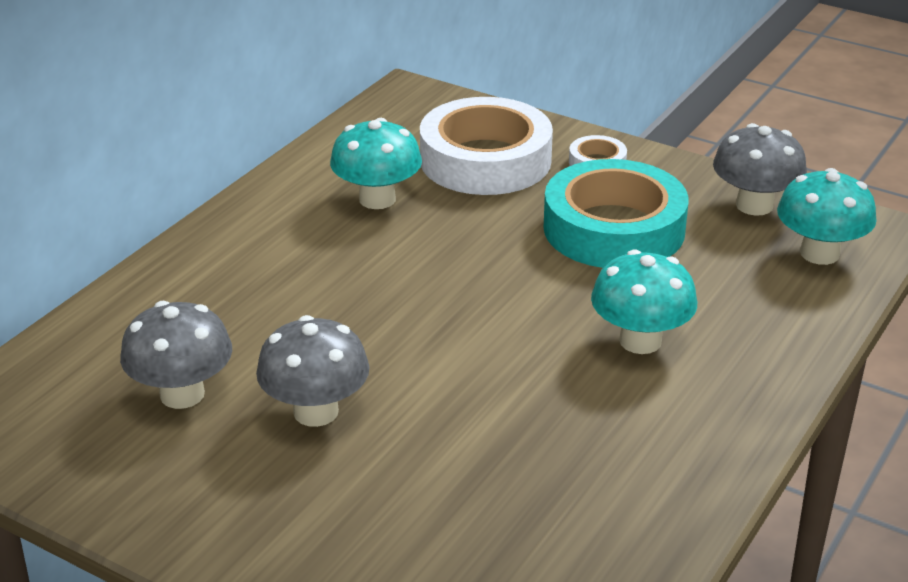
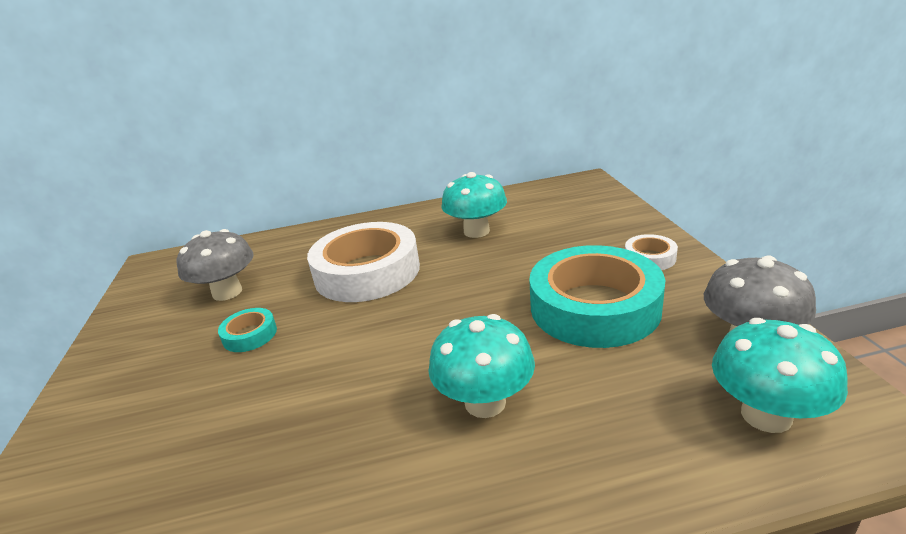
camera: 50 degrees right, 5 degrees down
grey mushroom [256,315,370,427] -> turquoise tape [218,308,277,352]
white tape [420,97,553,195] -> white tape moved to [307,222,420,302]

